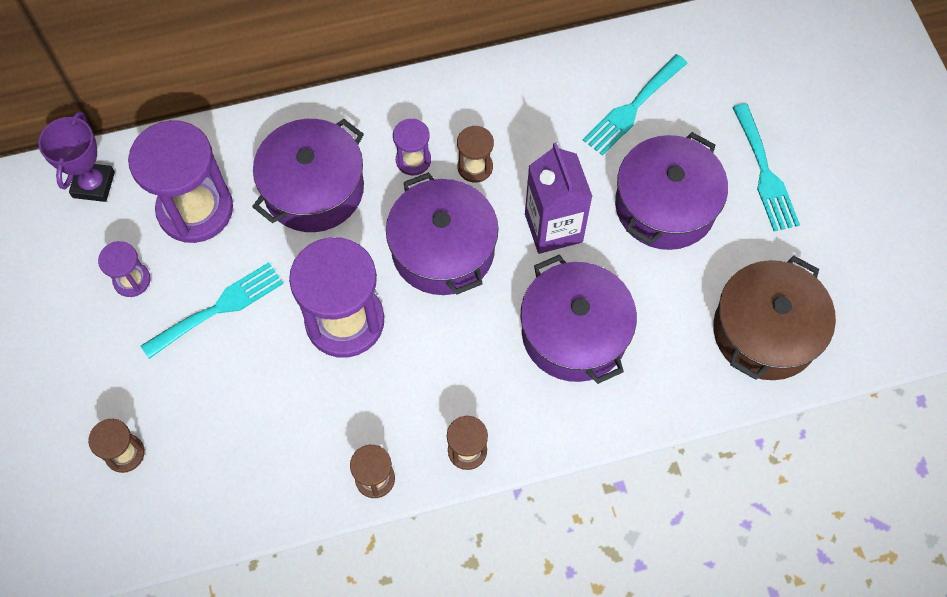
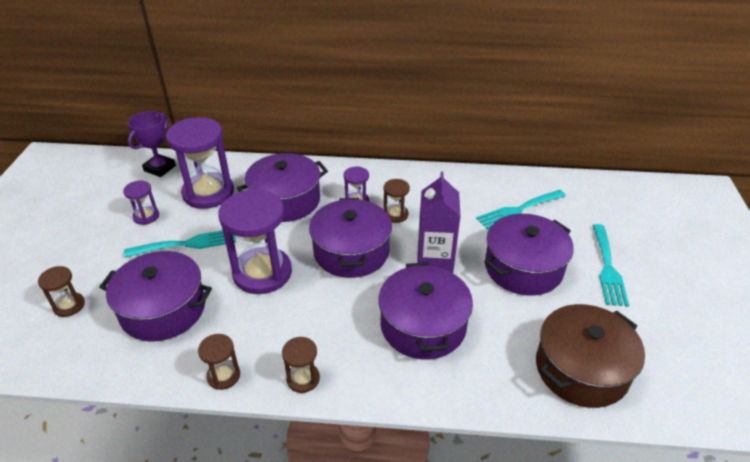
camera: 20 degrees right, 25 degrees down
none -> purple pot [99,251,212,342]

